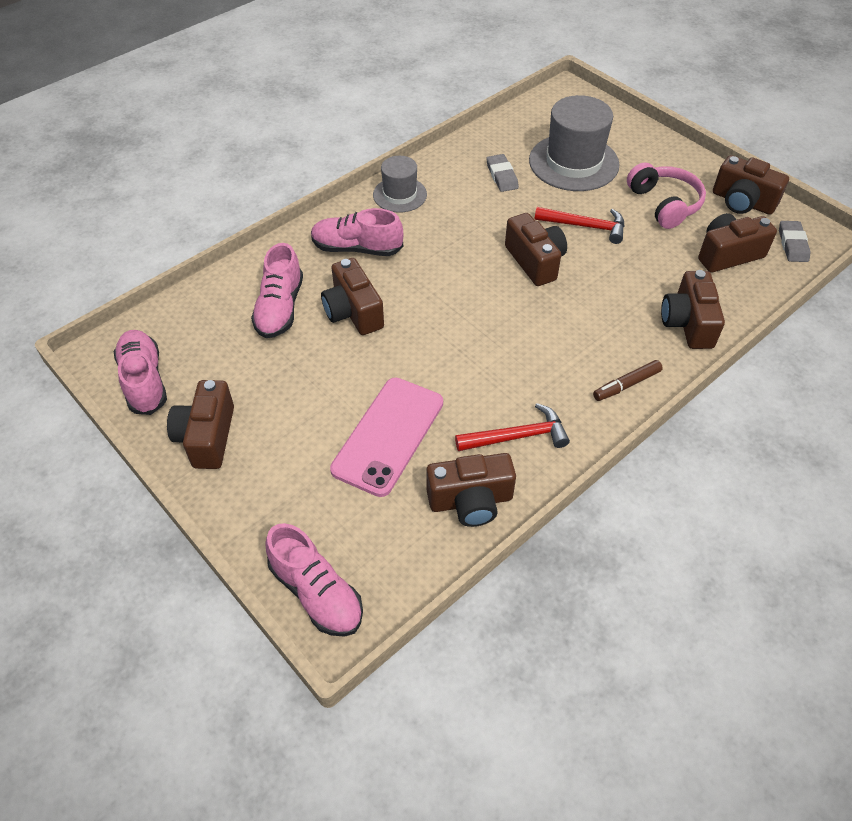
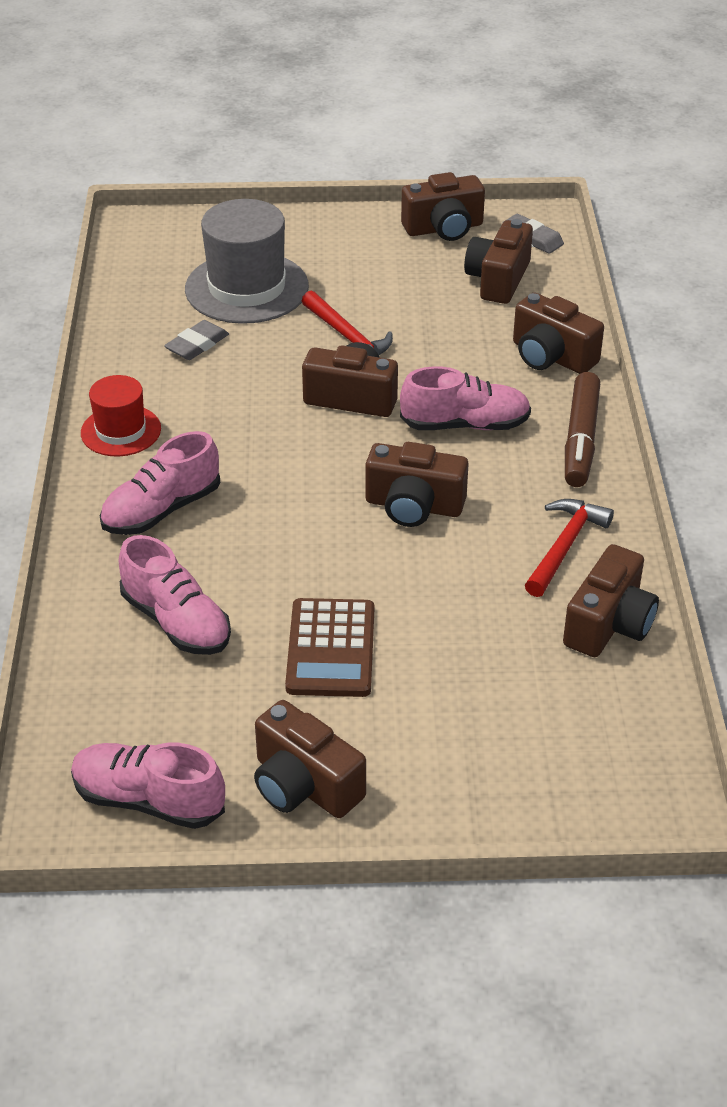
camera: 50 degrees left, 10 degrees down
pink shoe [265,523,363,637] -> pink shoe moved to [400,366,531,430]
brown camera [321,258,384,335] -> brown camera moved to [365,442,468,527]
pink phone [330,378,443,497] -> none
grey hat [373,156,427,213] -> red hat [81,375,161,457]
grey eraser [486,154,519,192] -> grey eraser turned 75 degrees counterclockwise [164,320,229,360]
red hammer [534,207,625,244] -> red hammer turned 90 degrees clockwise [302,291,393,355]
brown marker [593,360,663,401] -> brown marker [565,372,600,487], size x1.63
pink headphones [627,163,706,229] -> none
none -> brown calculator [285,598,374,697]

